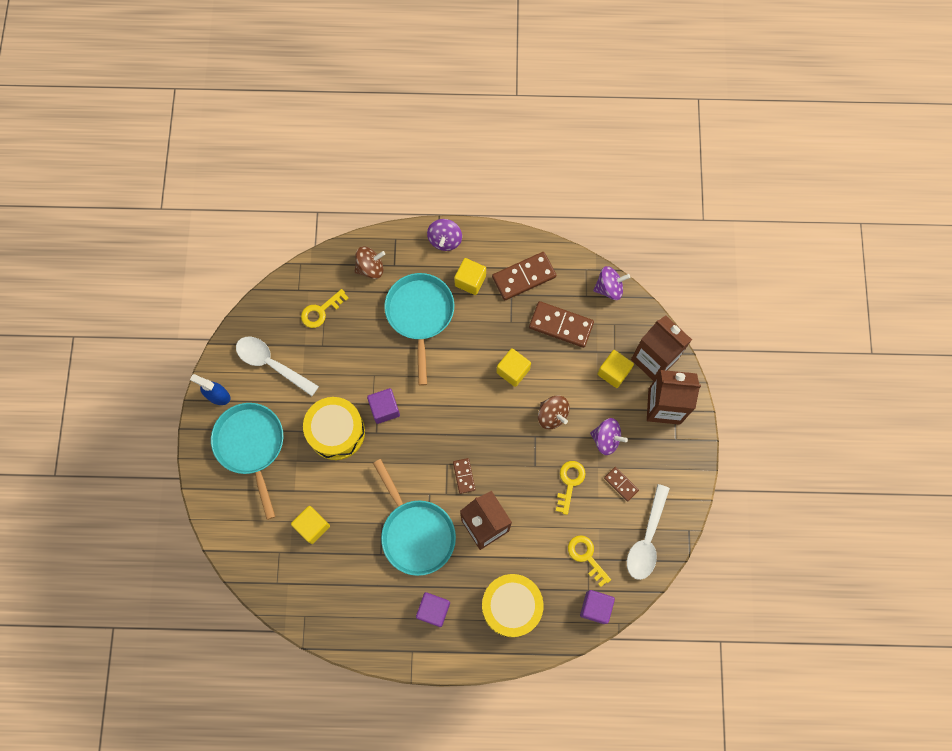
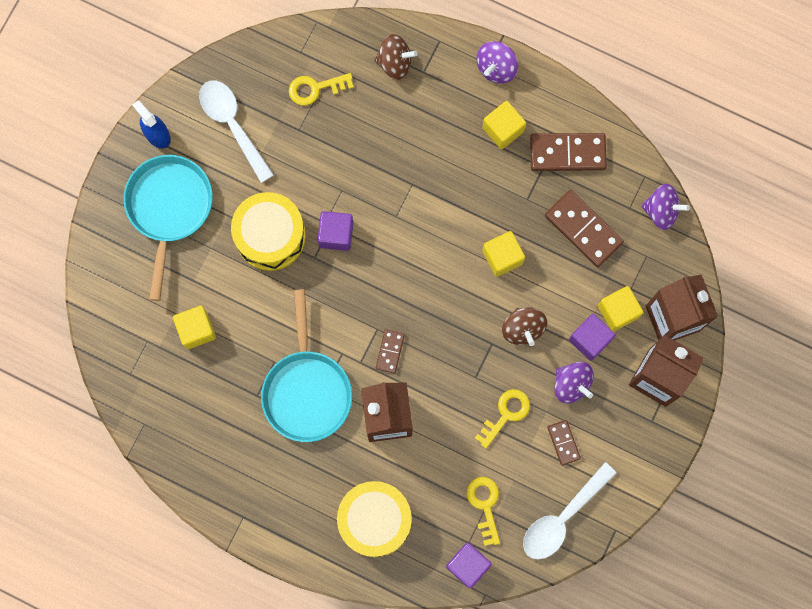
camera: 25 degrees right, 5 degrees up
turquoise pan [384,273,454,386] -> none
purple cube [416,592,450,627] -> purple cube moved to [569,314,616,361]

